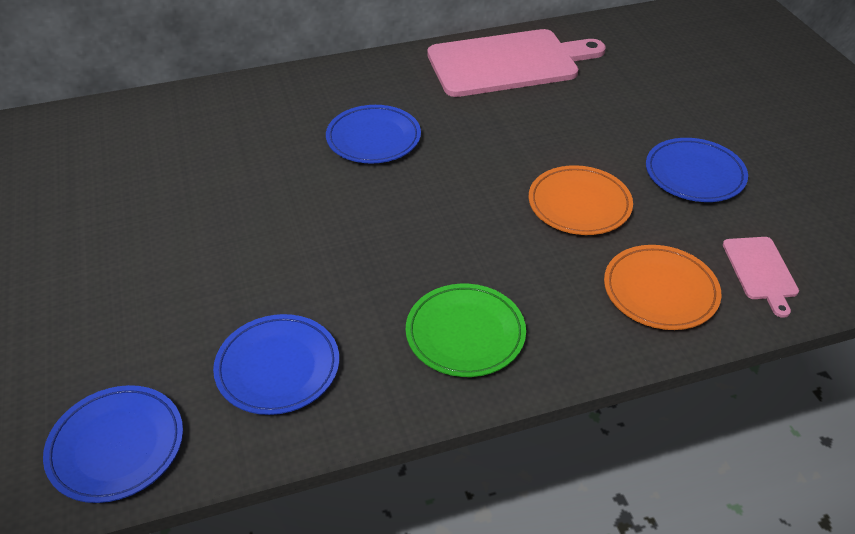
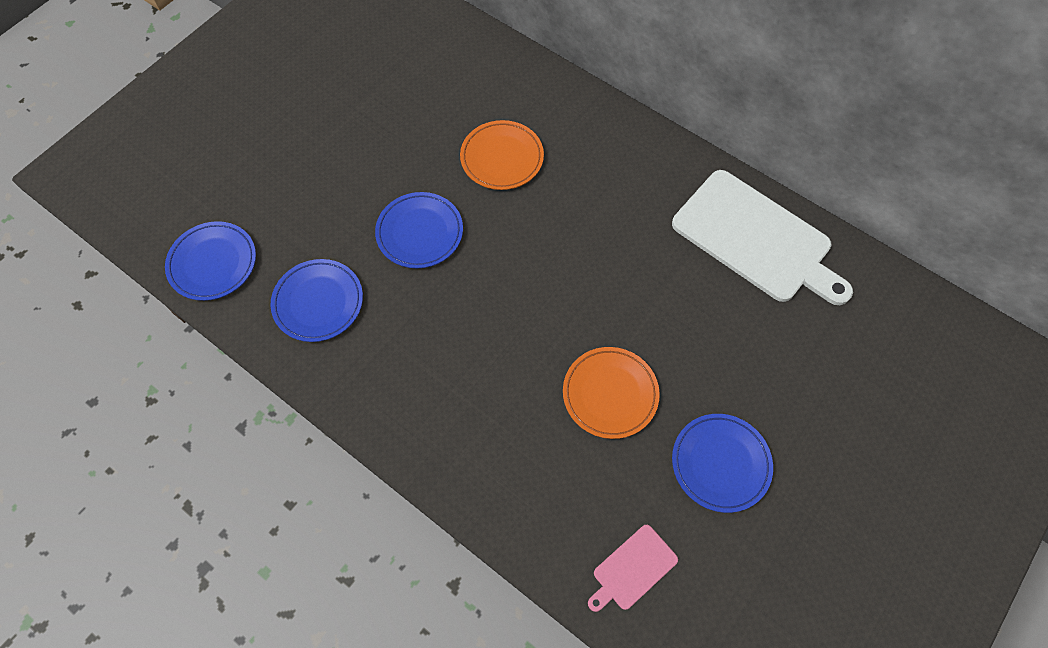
camera: 55 degrees right, 20 degrees up
blue plate [326,105,421,163] -> blue plate moved to [375,192,463,268]
green plate [406,284,526,377] -> none
pink cutting board [427,29,606,97] -> white cutting board [672,170,853,305]
orange plate [604,245,721,330] -> orange plate moved to [460,120,544,190]

